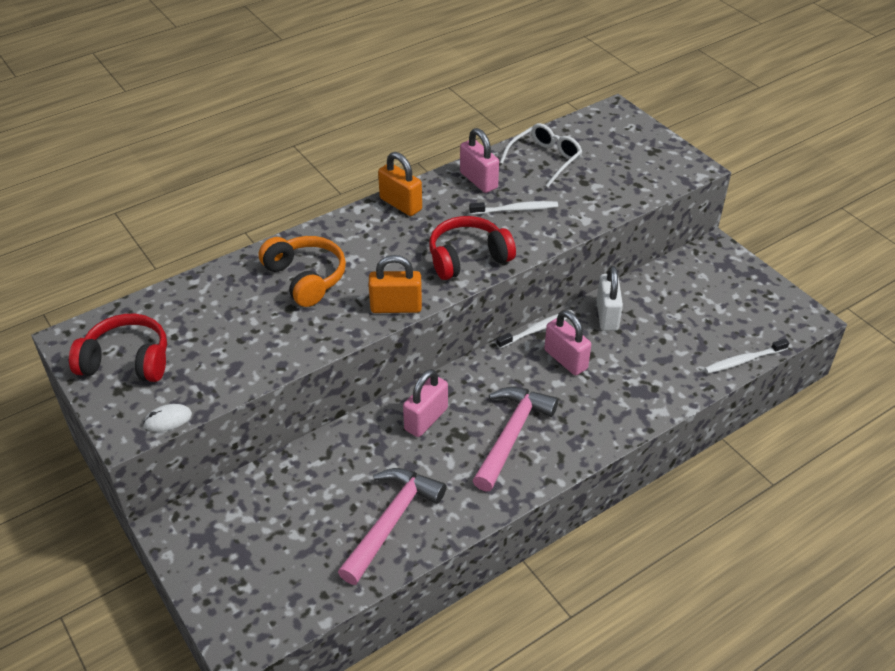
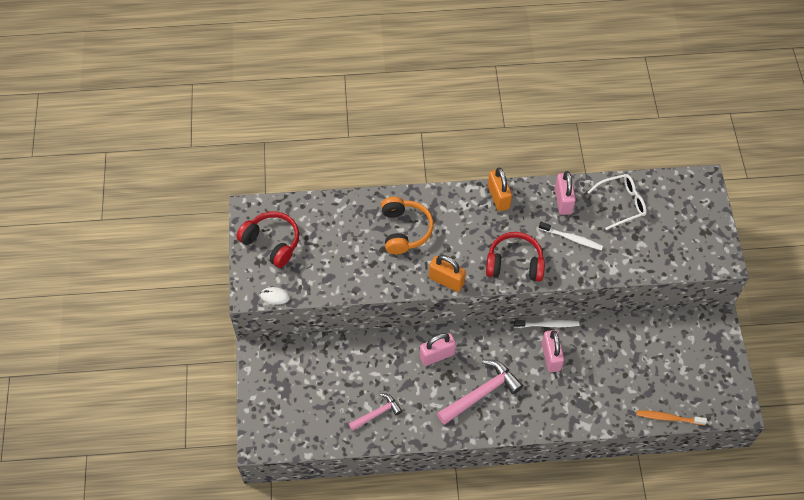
camera: 30 degrees right, 15 degrees up
pink hammer [338,468,446,585] -> pink hammer [349,393,402,431], size x0.60
white padlock [596,266,623,331] -> none
white toothbrush [704,339,789,374] -> orange toothbrush [636,410,707,425]

